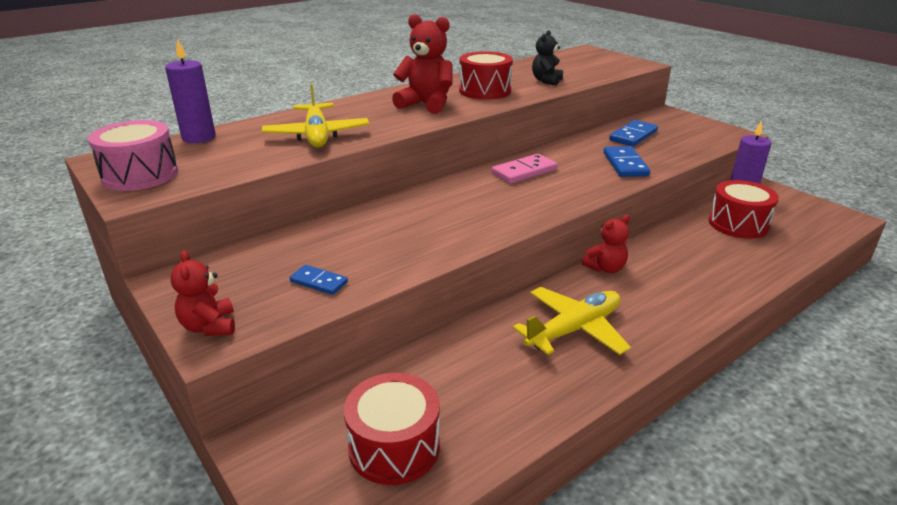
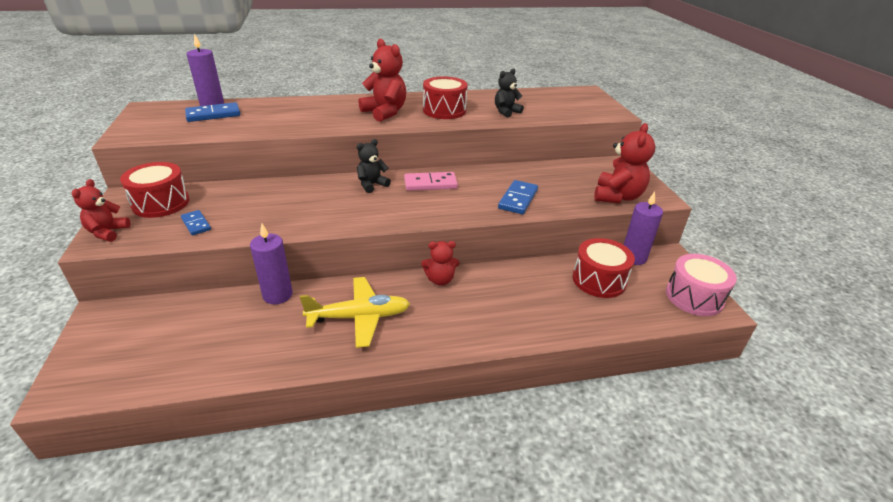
camera: 25 degrees right, 5 degrees up
pink drum [88,120,178,191] -> pink drum moved to [666,254,737,316]
yellow plane [262,83,369,147] -> none
red drum [344,373,440,485] -> red drum moved to [120,162,190,218]
blue domino [609,120,658,146] -> blue domino moved to [185,102,240,122]
none -> purple candle [250,224,293,304]
none -> black teddy bear [356,139,391,193]
none -> red teddy bear [594,123,655,203]

